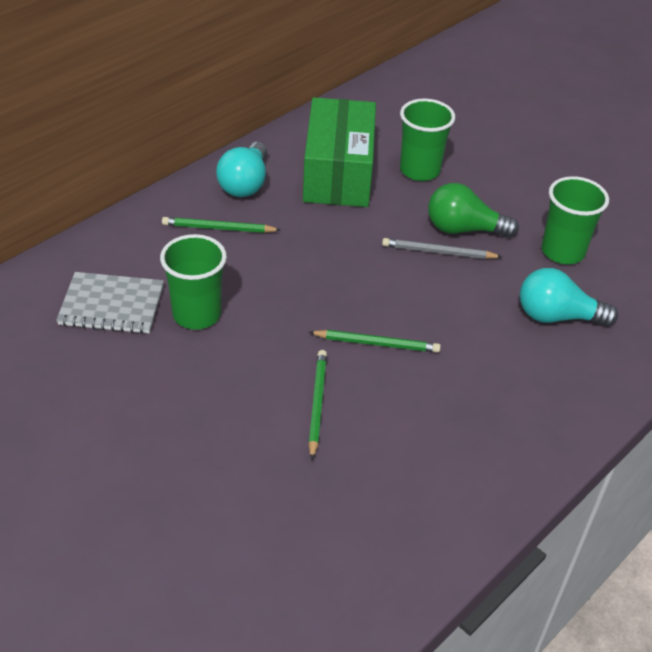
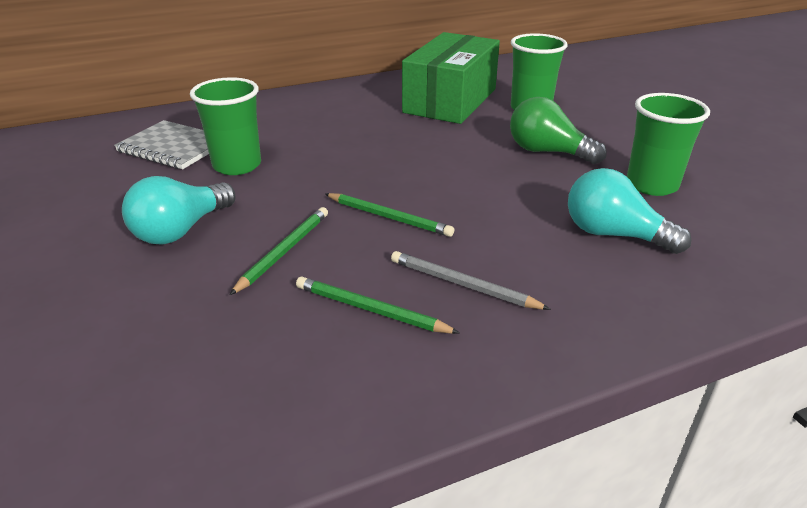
camera: 25 degrees right, 10 degrees down
green pencil [162,217,280,233] -> green pencil moved to [296,276,460,334]
turquoise light bulb [216,142,267,197] -> turquoise light bulb moved to [122,176,236,244]
grey pencil [382,238,502,259] -> grey pencil moved to [391,251,551,310]

